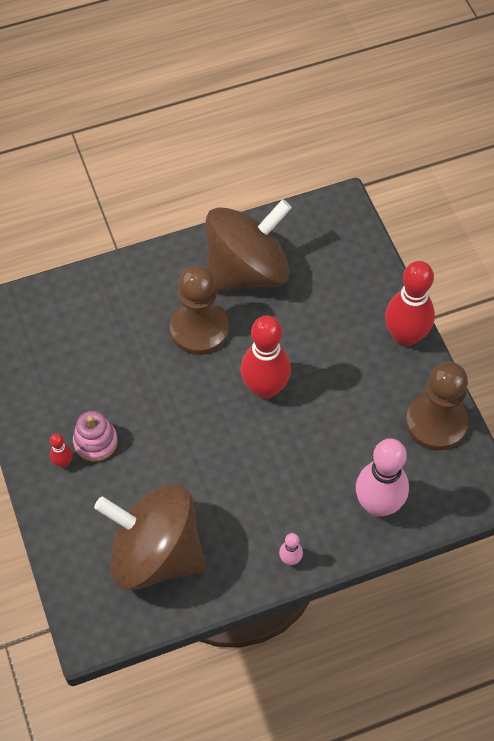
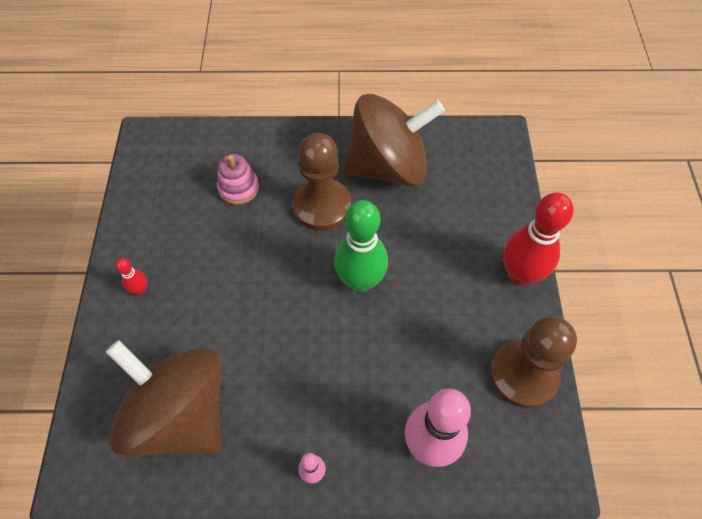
camera: 20 degrees right, 0 degrees up
pink stacking toy [73,411,118,462] -> pink stacking toy moved to [217,154,259,205]
red bowling pin [240,315,291,399] -> green bowling pin [334,200,388,292]

